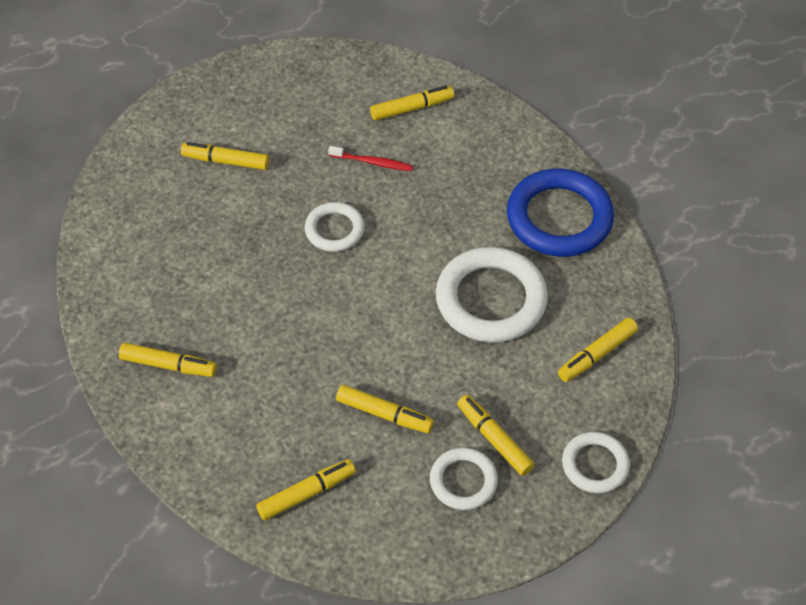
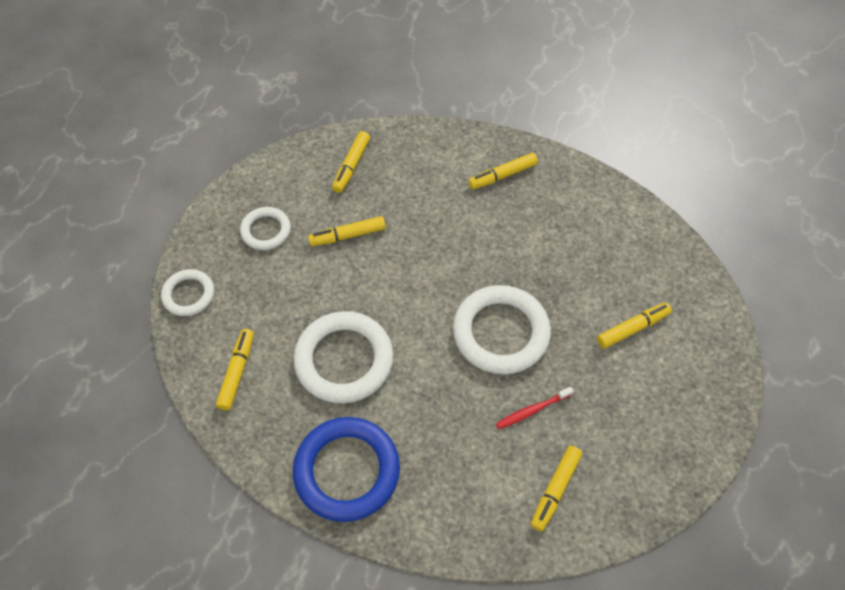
camera: 140 degrees right, 5 degrees up
white ring [305,202,364,252] -> white ring [453,285,551,374], size x1.80
yellow marker [457,395,534,476] -> none

